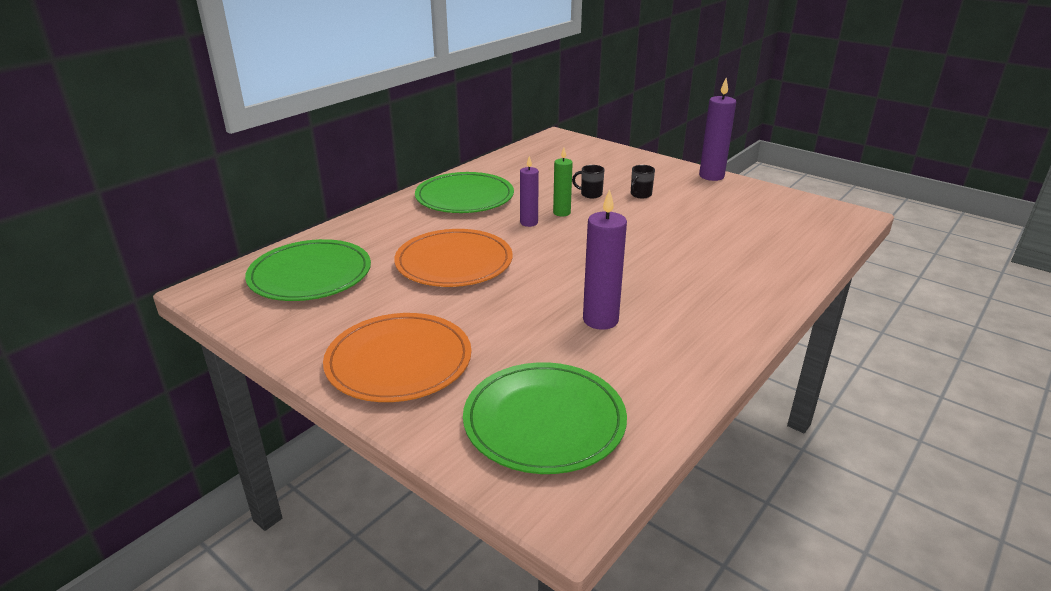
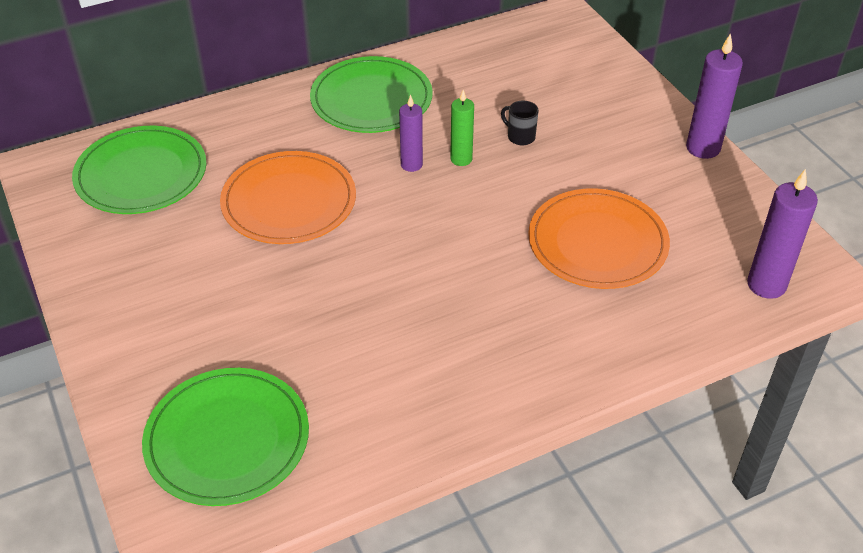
camera: 25 degrees right, 15 degrees up
orange plate [323,313,471,402] -> orange plate moved to [528,188,670,289]
purple candle [583,189,627,330] -> purple candle moved to [747,169,818,299]
black mug [631,165,655,199] -> none

